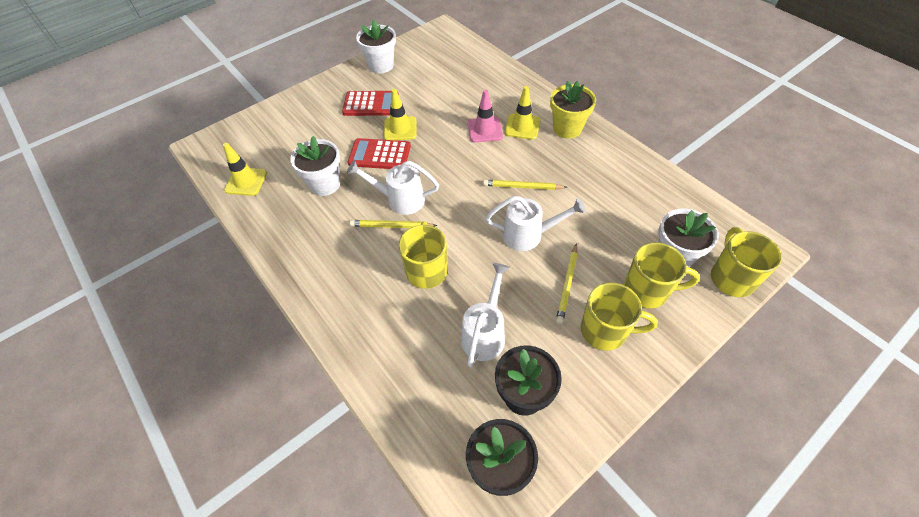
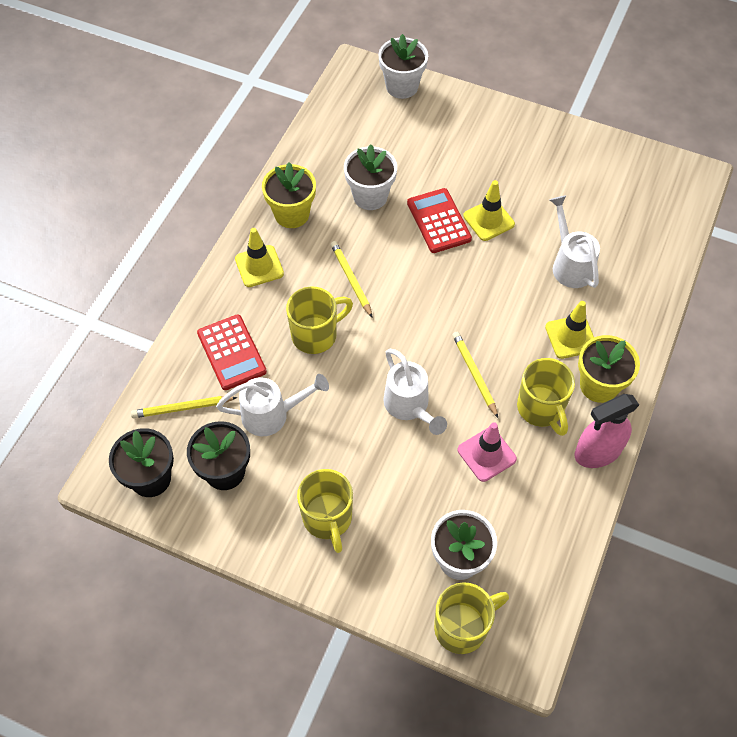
camera: 60 degrees right, 5 degrees up
yellow traffic cone [223,143,267,196] -> yellow traffic cone moved to [235,228,284,287]
red calculator [342,91,399,116] -> red calculator moved to [197,314,267,390]
white watering can [347,160,439,215] -> white watering can moved to [550,195,600,288]
white flower pot [356,20,396,73] -> white flower pot moved to [378,34,428,99]
pink traffic cone [468,90,503,143] -> pink traffic cone moved to [458,422,517,482]
yellow pencil [556,243,578,324] -> yellow pencil moved to [131,396,237,418]
yellow mug [624,242,700,308] -> yellow mug moved to [517,358,575,436]
none -> yellow flower pot [262,162,316,228]
none -> pink spray bottle [575,394,639,468]

